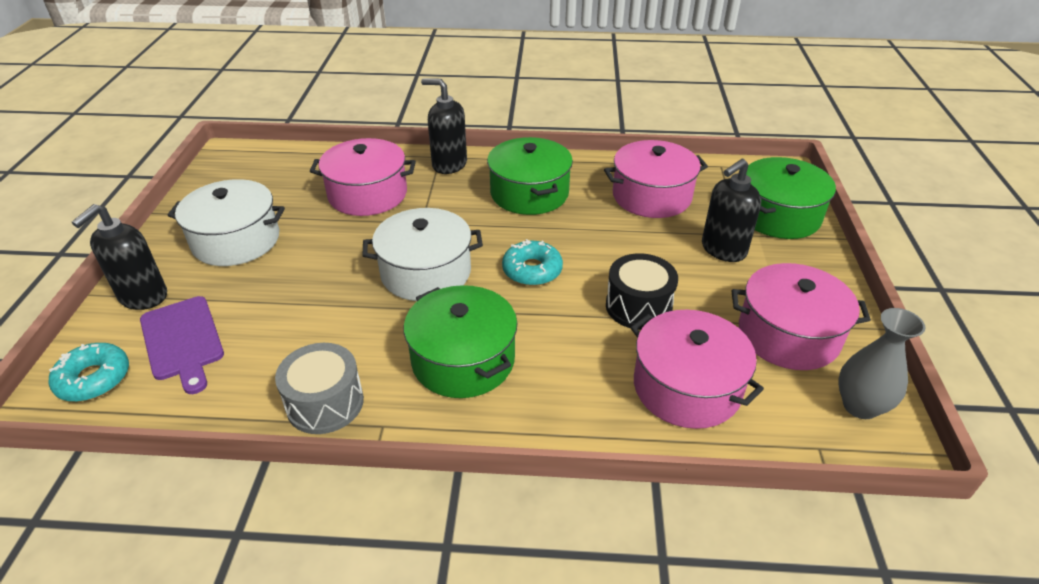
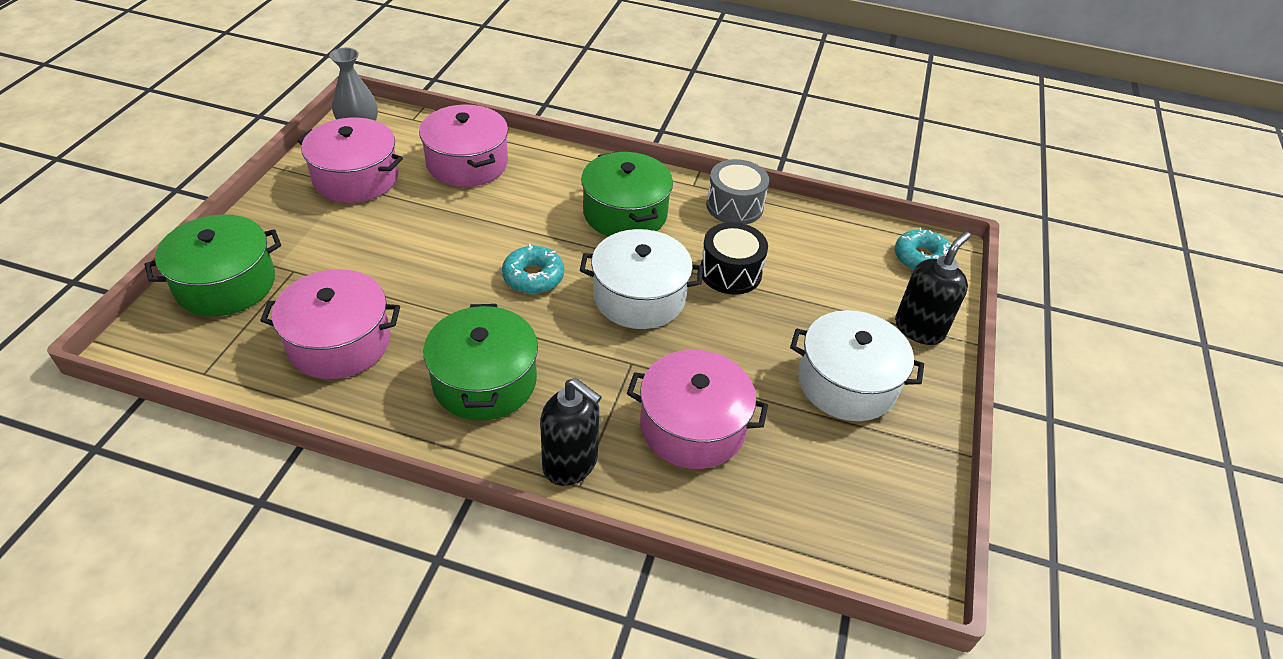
camera: 170 degrees left, 5 degrees up
purple cutting board [140,296,224,394] -> none
black drum [606,253,678,330] -> black drum moved to [701,222,768,295]
black soap dispenser [702,159,761,262] -> none

